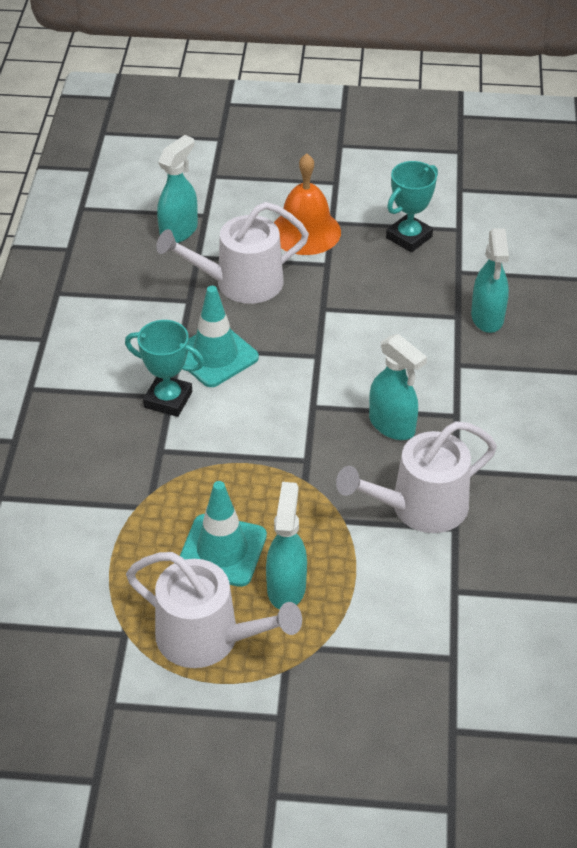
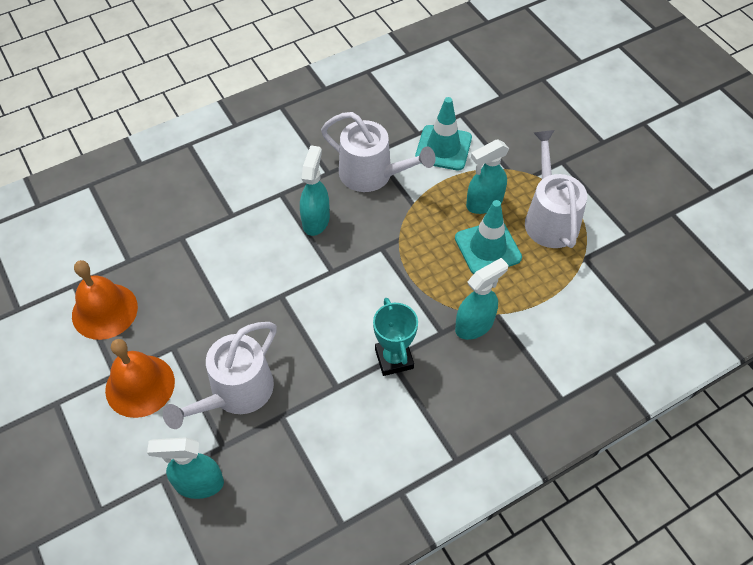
camera: 125 degrees left, 10 degrees up
white watering can [156,202,309,304] -> white watering can turned 90 degrees clockwise [163,322,277,429]
turquoise traffic cone [184,286,259,387] -> turquoise traffic cone moved to [415,97,472,171]
turquoise trophy [386,161,438,252] -> orange bell [72,260,138,340]
turquoise spray bottle [471,228,509,333] -> turquoise spray bottle moved to [455,258,508,340]

